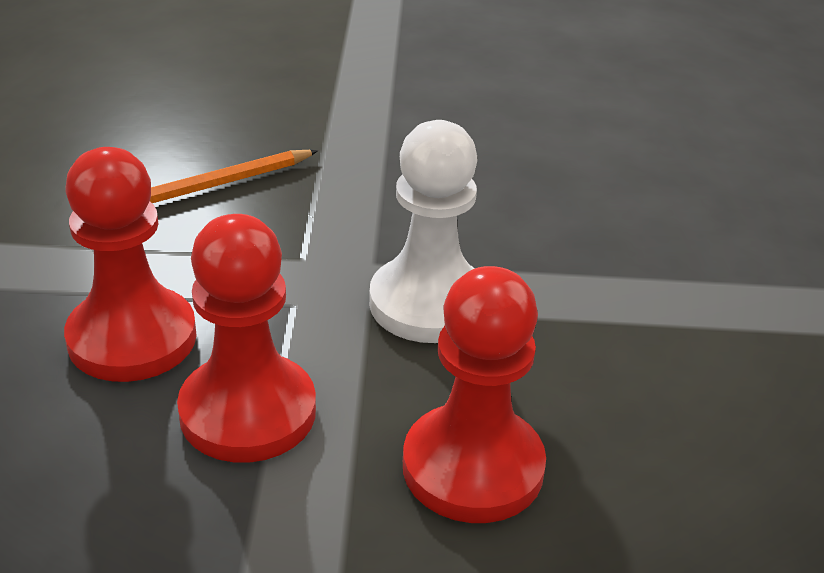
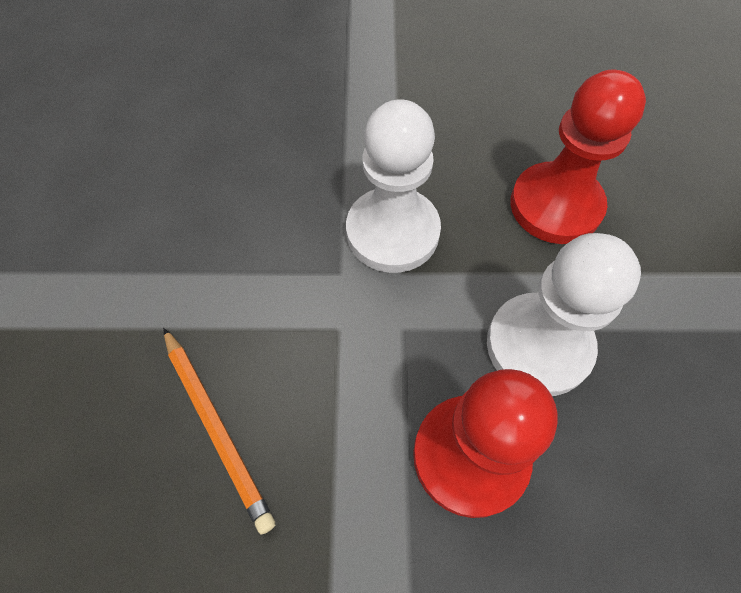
camera: 90 degrees left, 25 degrees up
red pawn [177,214,316,463] -> white pawn [487,233,641,396]

